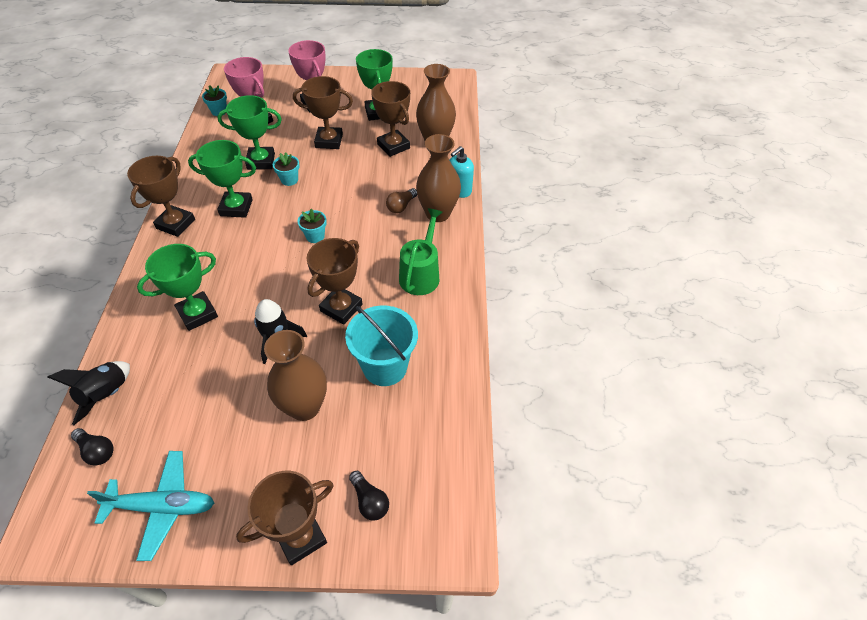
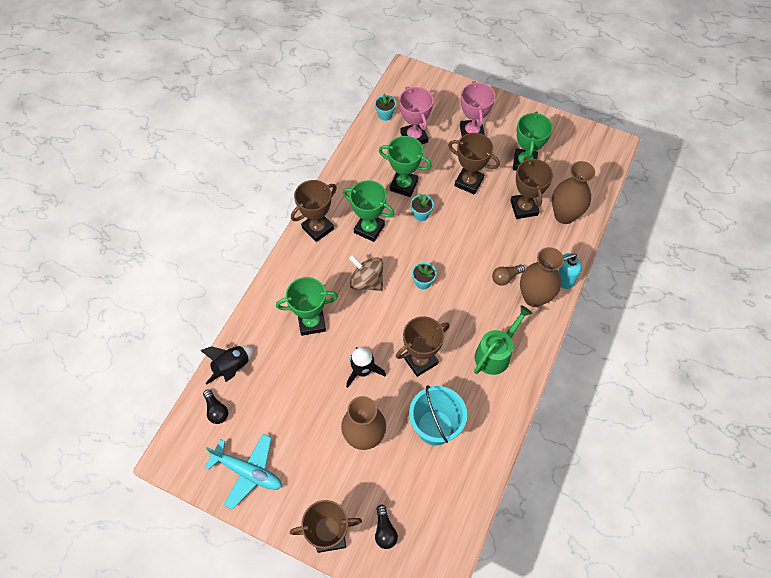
camera: 25 degrees right, 10 degrees up
none -> brown spinning top [349,255,383,291]

